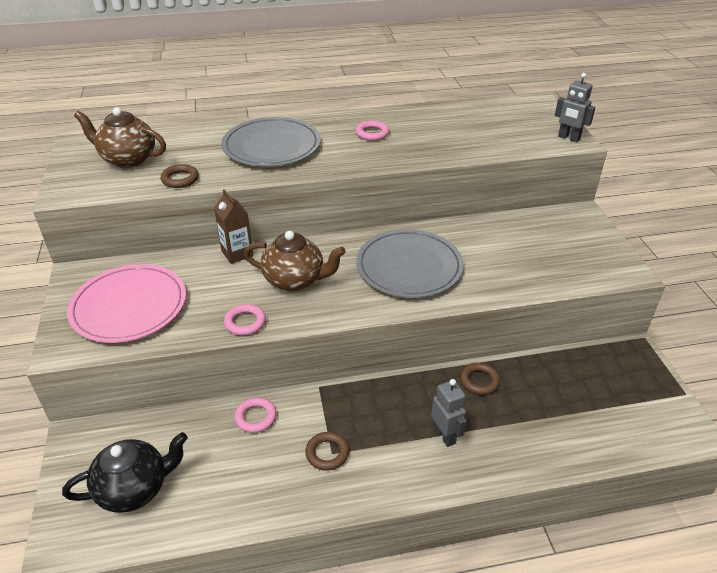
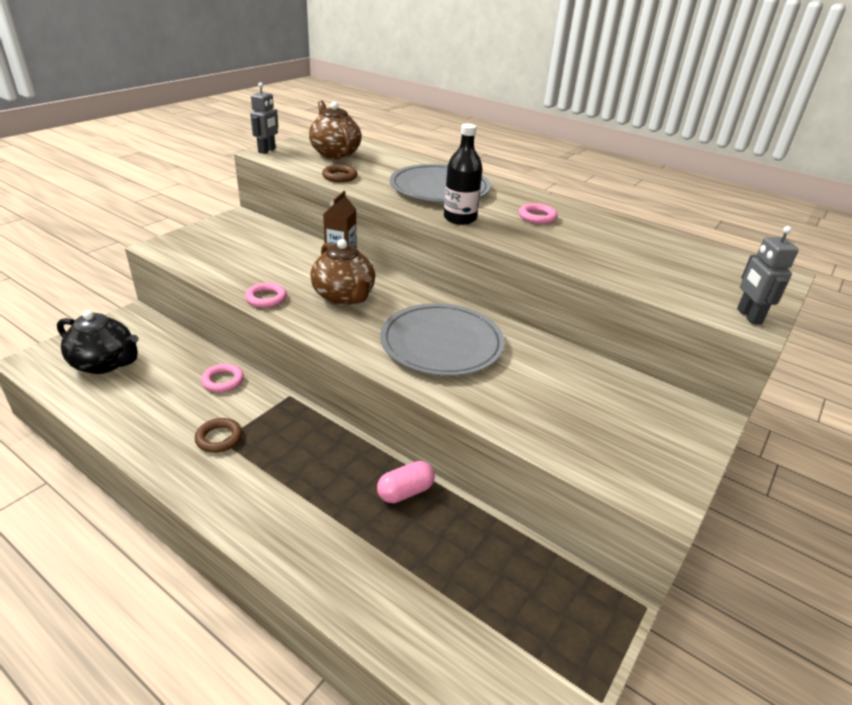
camera: 45 degrees right, 5 degrees down
pink plate [67,264,186,343] -> none
grey robot [431,379,467,447] -> grey robot moved to [250,82,278,154]
brown ring [460,363,500,395] -> pink capsule [377,461,435,503]
none -> black bottle [444,124,483,225]

